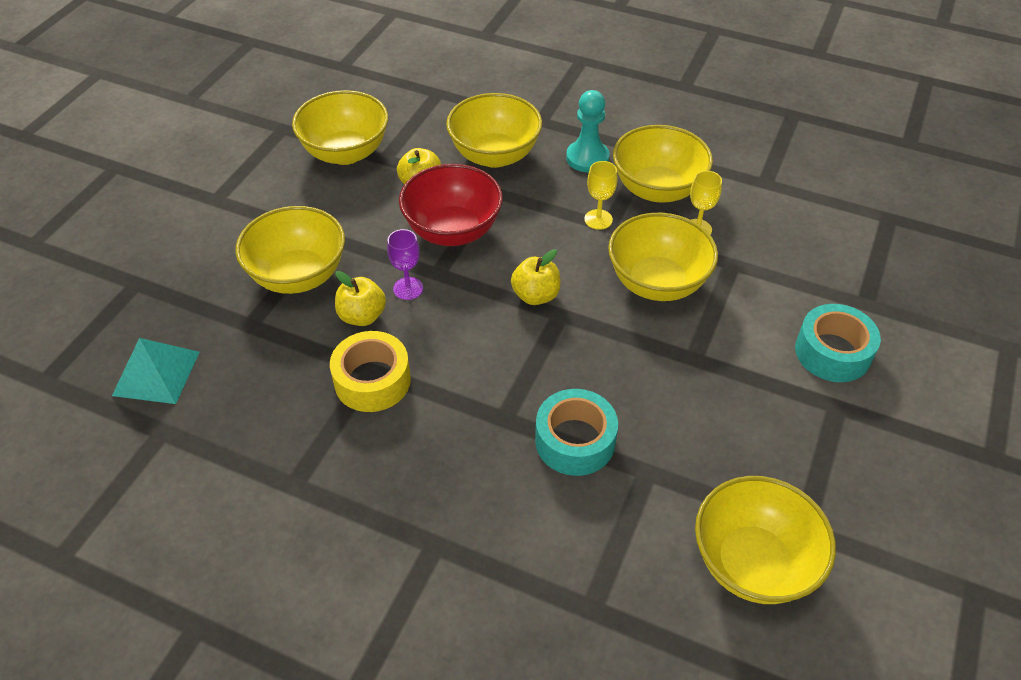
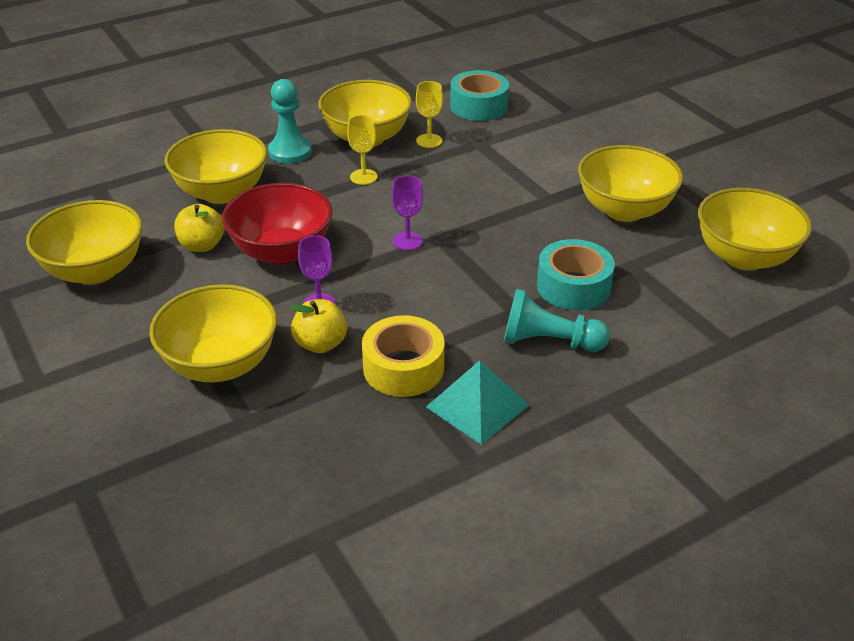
camera: 55 degrees left, 10 degrees down
turquoise pyramid [112,338,200,404] -> turquoise pyramid moved to [426,360,529,445]
yellow apple [511,249,561,305] -> purple goblet [392,176,423,250]
yellow bowl [608,213,718,301] -> yellow bowl moved to [578,145,683,222]
turquoise tape [795,304,881,382] -> turquoise tape moved to [450,70,509,121]
none -> turquoise pawn [504,289,610,352]

